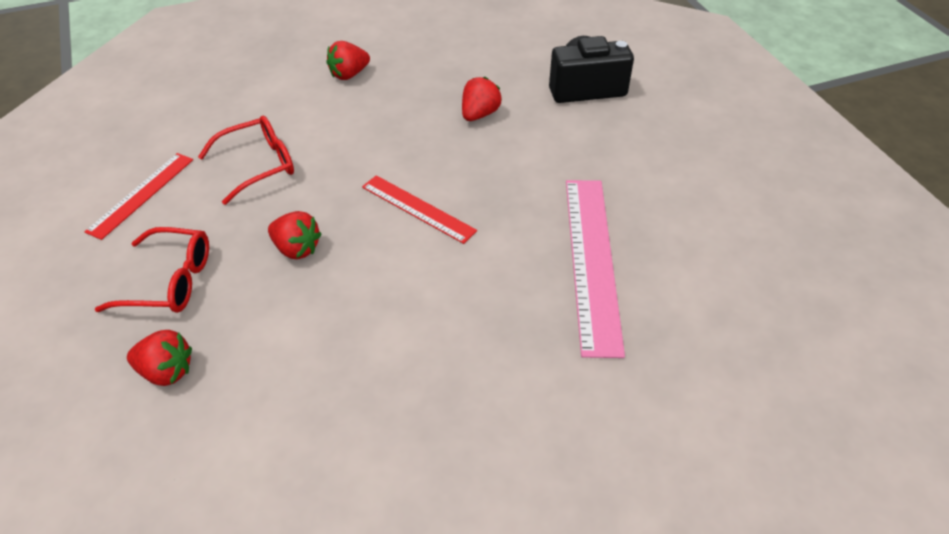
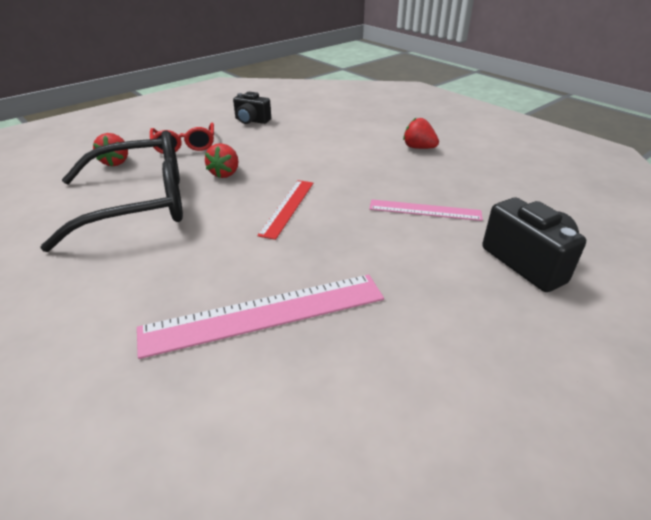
camera: 70 degrees right, 10 degrees down
red ruler [85,153,193,240] -> black camera [233,92,271,124]
red glasses [198,116,294,205] -> none
red strawberry [462,77,502,121] -> pink ruler [369,199,483,221]
none -> black glasses [40,130,183,252]

